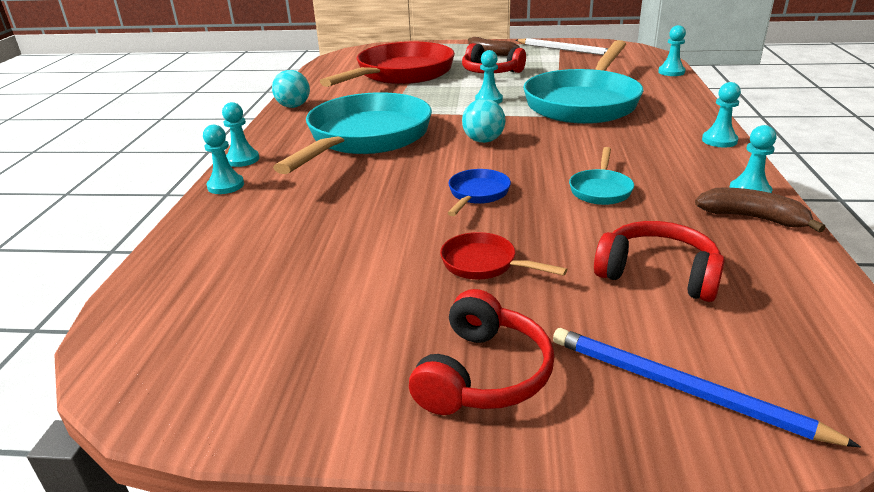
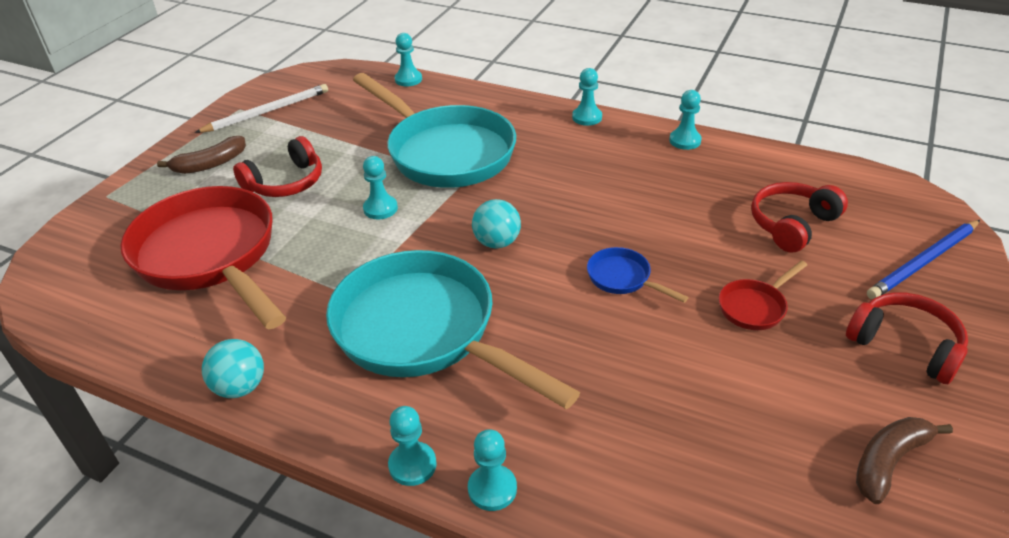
camera: 70 degrees left, 10 degrees up
turquoise pan [569,147,634,205] -> none
brown banana [695,188,826,233] -> brown banana moved to [856,417,953,504]

